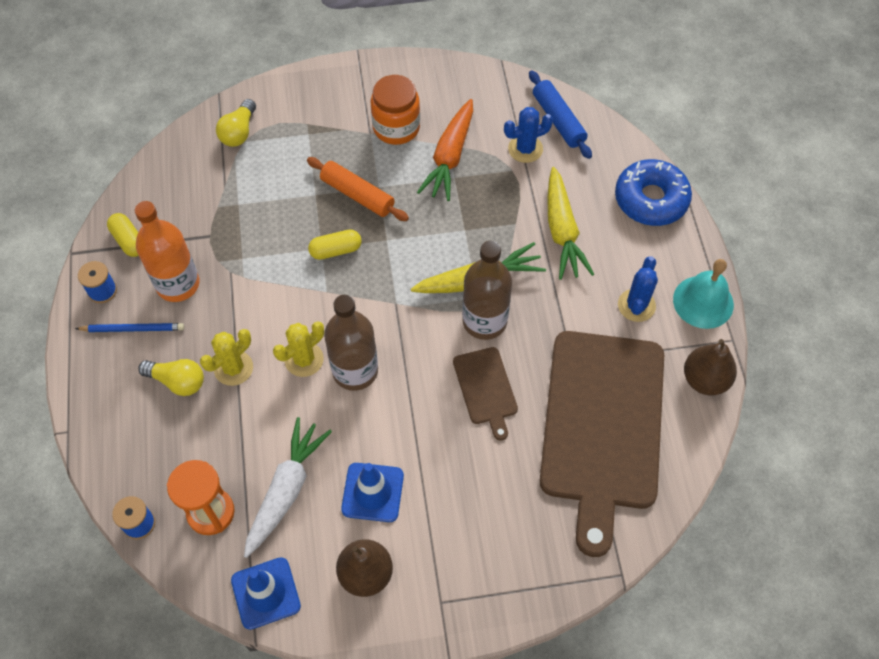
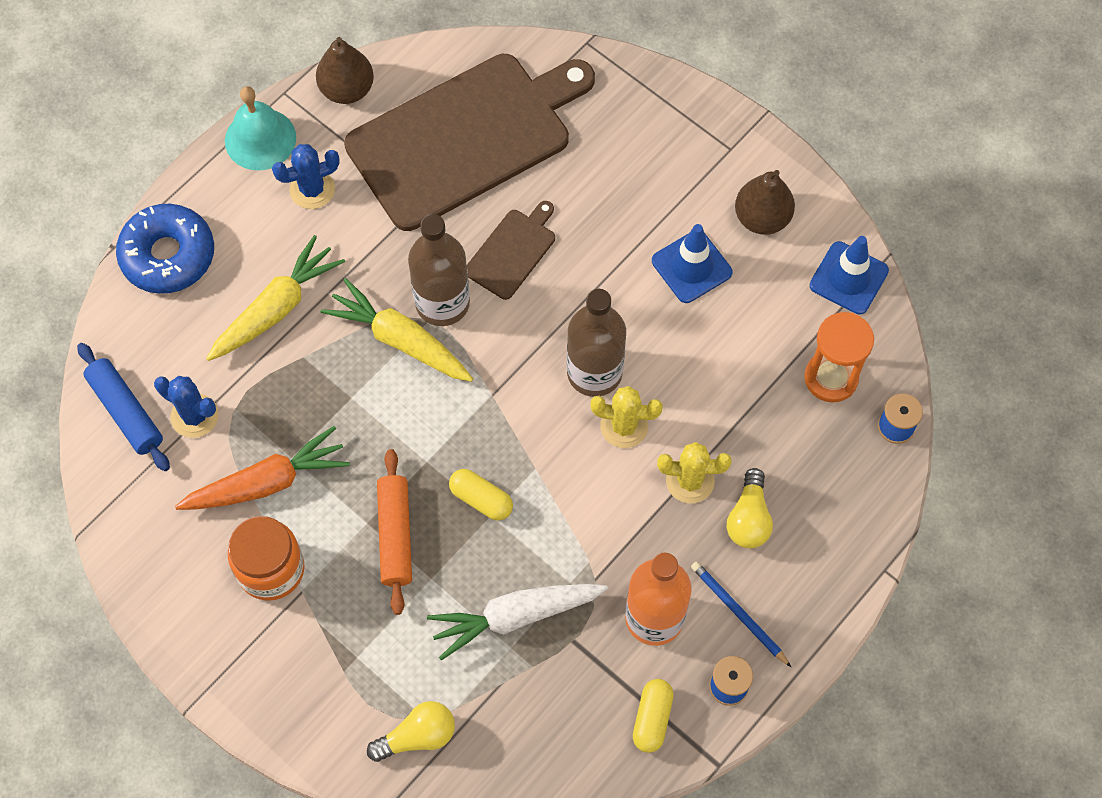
camera: 130 degrees left, 5 degrees up
yellow light bulb [138,359,204,396] -> yellow light bulb turned 150 degrees counterclockwise [727,468,773,549]
white carrot [244,417,332,558] -> white carrot moved to [427,584,608,660]
blue rolling pin [529,71,592,159] -> blue rolling pin turned 60 degrees counterclockwise [77,343,170,471]

